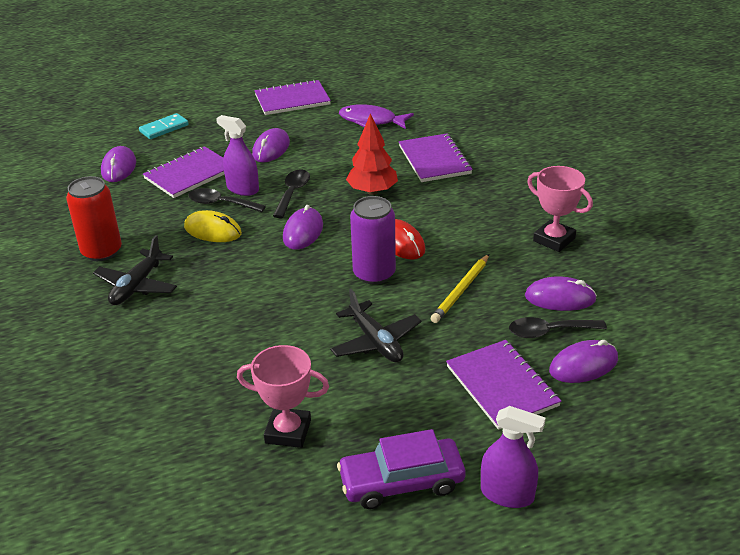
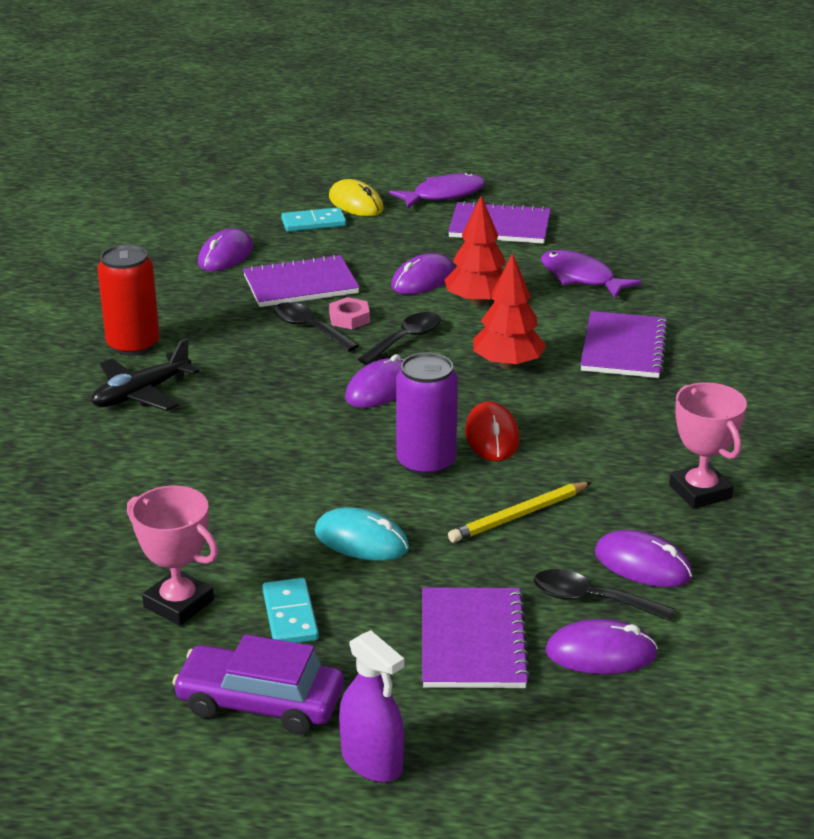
camera: 25 degrees right, 5 degrees down
yellow mouse [184,210,242,242] -> yellow mouse moved to [329,179,384,216]
purple spray bottle [216,115,259,196] -> pink nut [329,297,370,329]
black plane [330,289,422,363] -> turquoise mouse [315,507,409,561]
none -> turquoise domino [262,578,319,643]
none -> purple fish [390,172,485,208]
none -> red tree [444,196,506,306]

